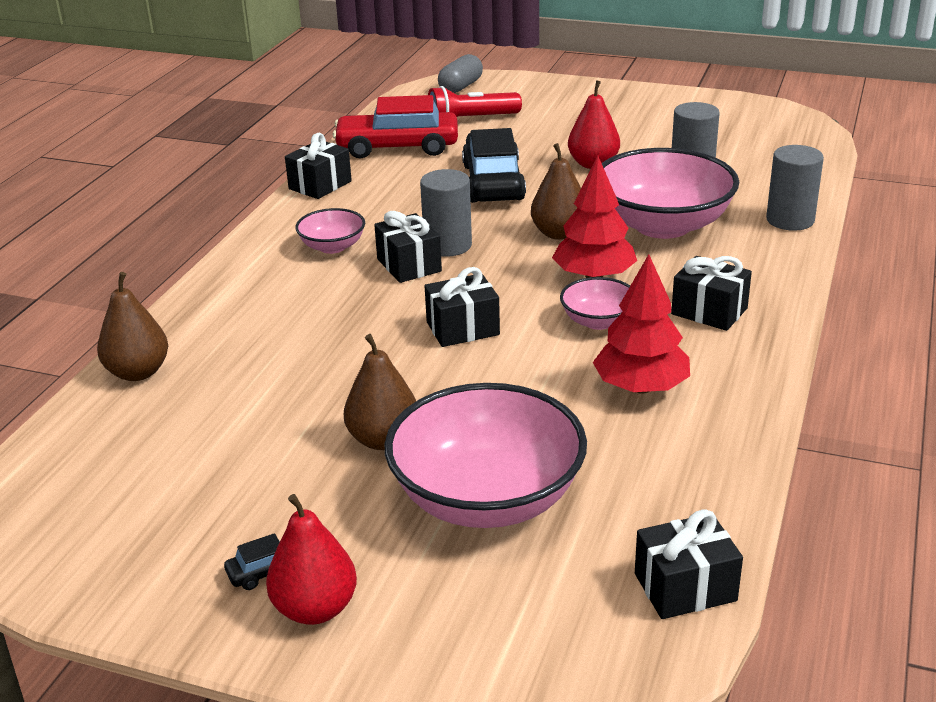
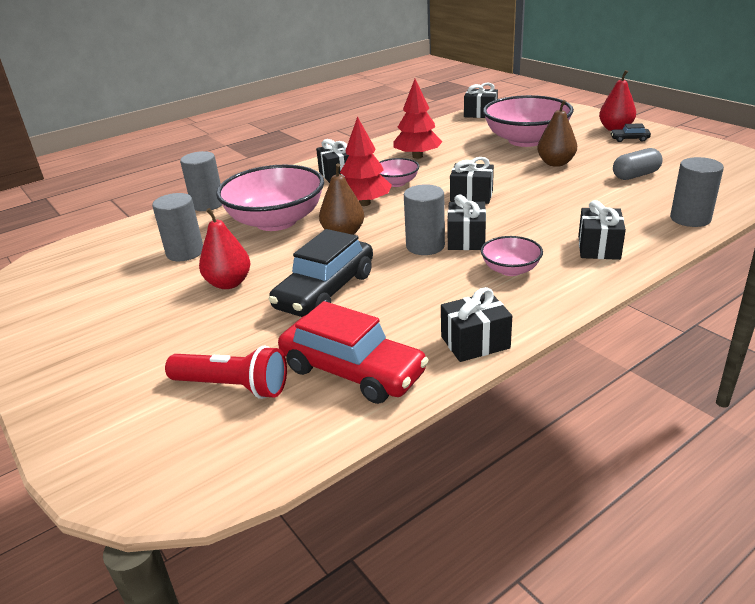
camera: 145 degrees left, 0 degrees up
brown pear [97,272,168,381] -> grey cylinder [670,157,724,227]
grey capsule [438,54,483,93] -> grey capsule moved to [613,148,662,180]
none -> black gift [578,200,626,260]

